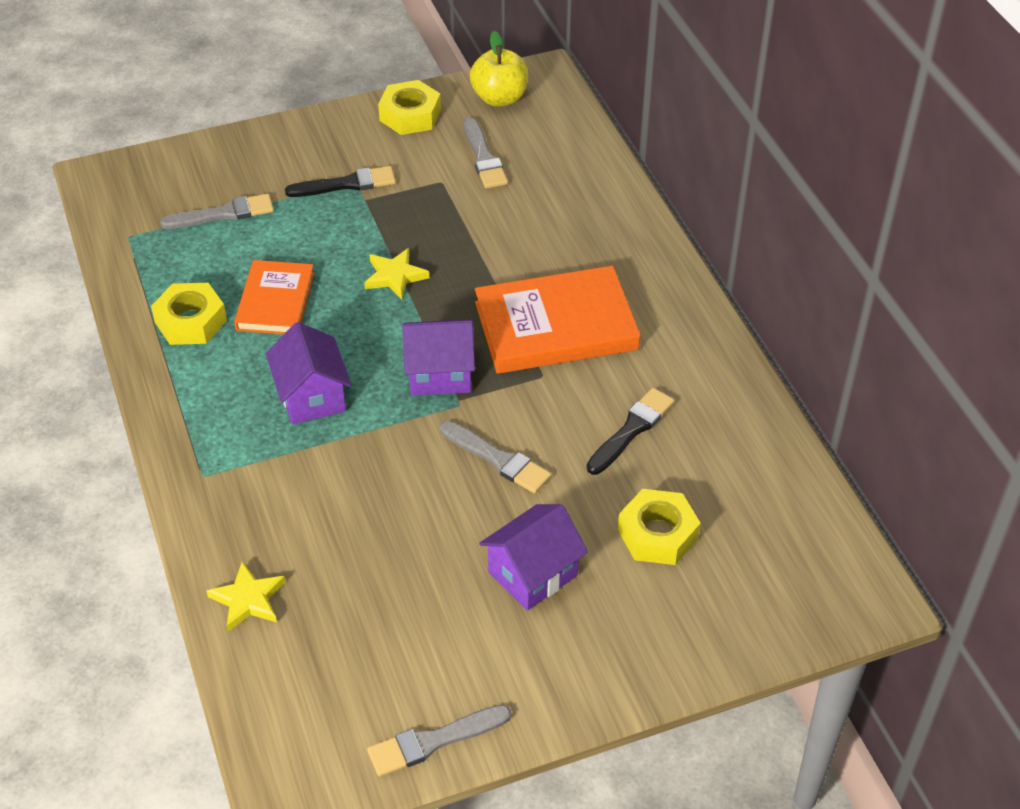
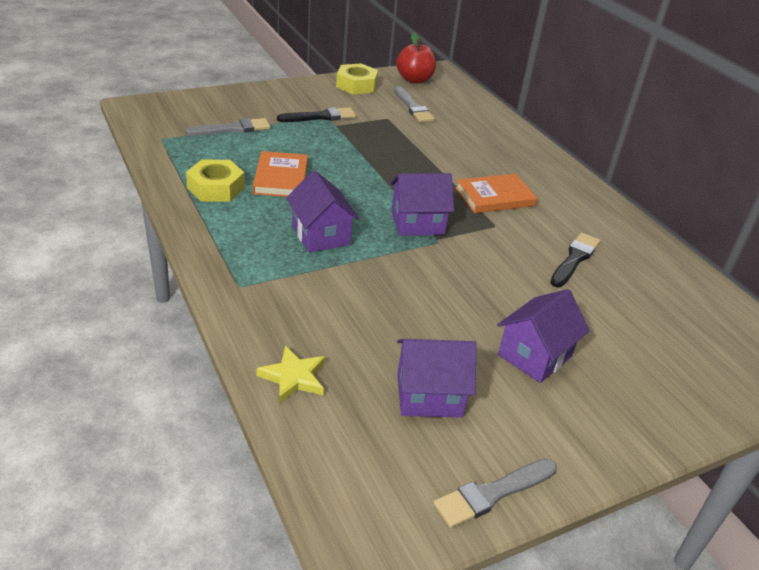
camera: 10 degrees left, 10 degrees down
yellow star [364,248,429,300] -> none
grey brush [440,421,551,493] -> none
yellow apple [470,31,528,107] -> red apple [396,32,436,84]
orange book [475,266,641,374] -> orange book [455,174,537,213], size x0.62
yellow nut [618,489,701,565] -> none
none -> purple house [397,339,476,418]

